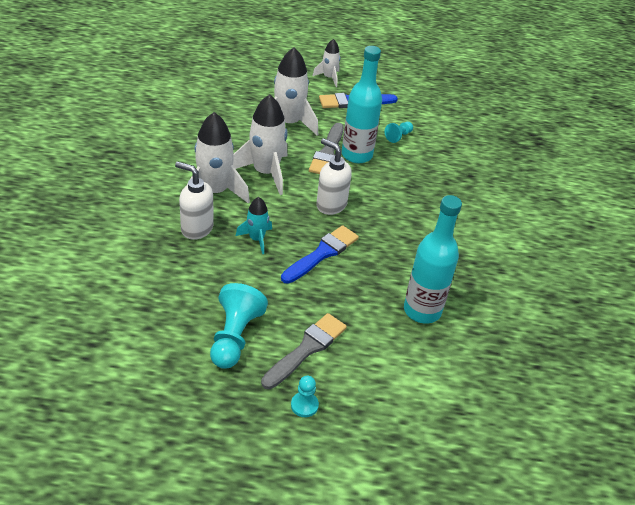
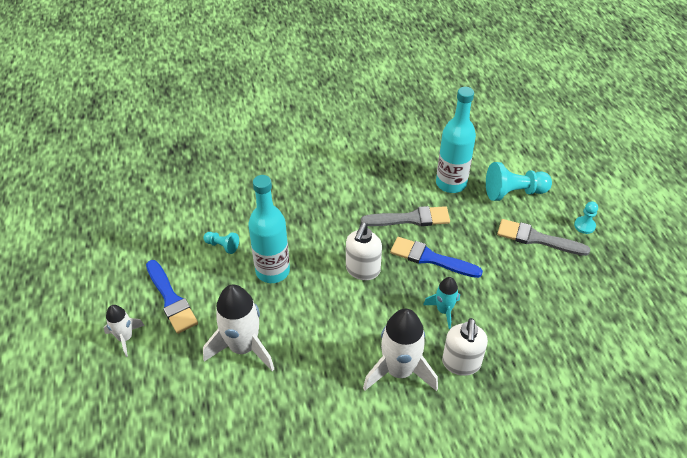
camera: 105 degrees left, 5 degrees up
turquoise pawn [210,283,268,369] -> turquoise pawn moved to [486,162,552,201]
white rocket [233,94,288,195] -> none
grey brush [309,123,344,174] -> grey brush moved to [361,206,450,226]

